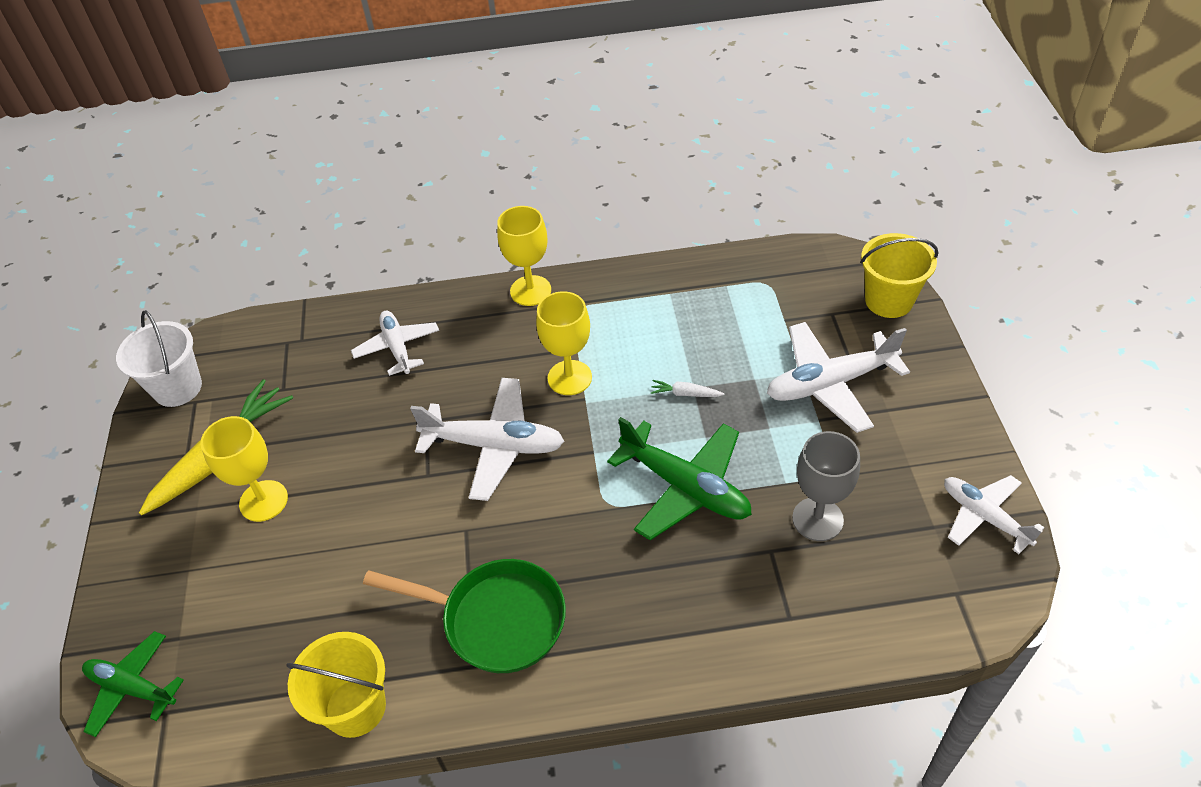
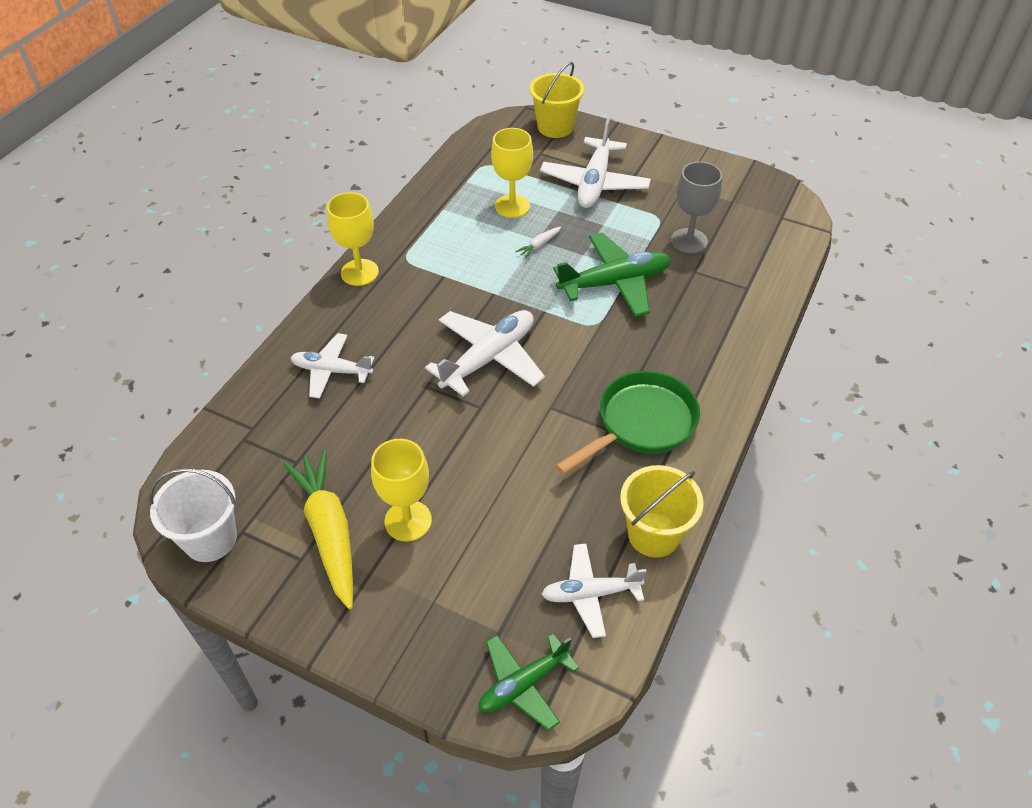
camera: 60 degrees left, 0 degrees up
yellow goblet [536,291,592,395] -> yellow goblet moved to [491,128,533,218]
white plane [944,475,1044,554] -> white plane moved to [541,543,646,638]

